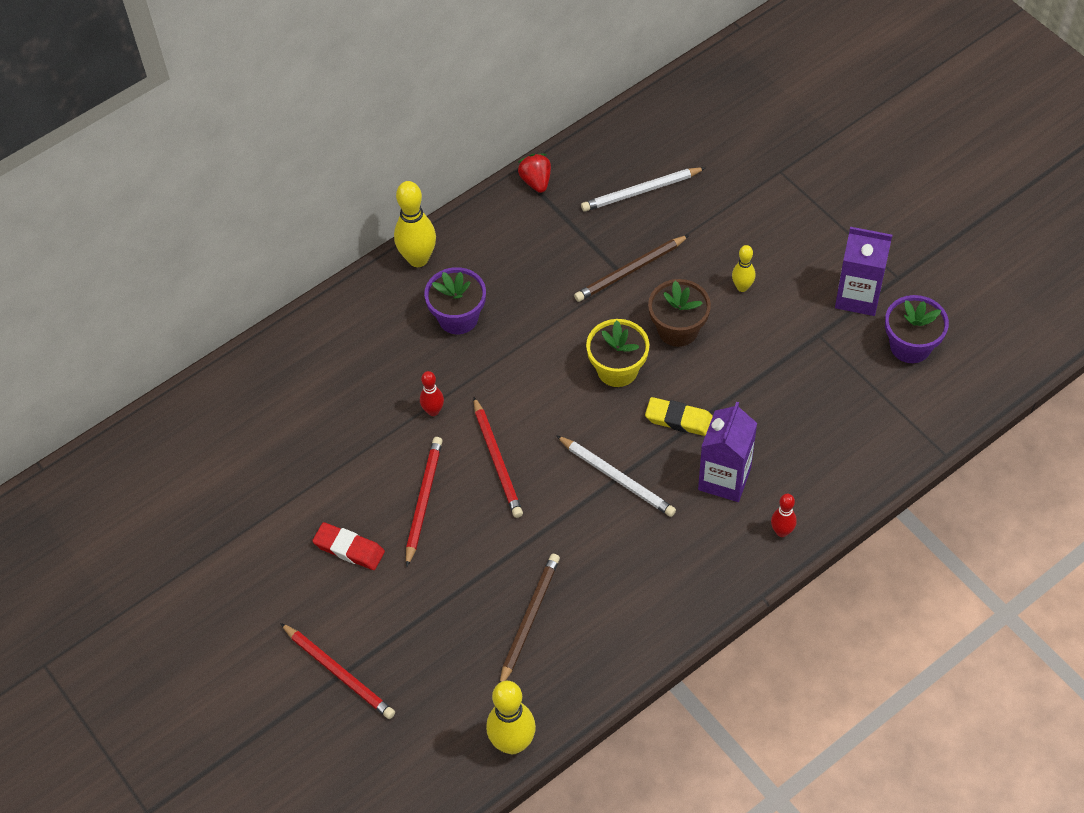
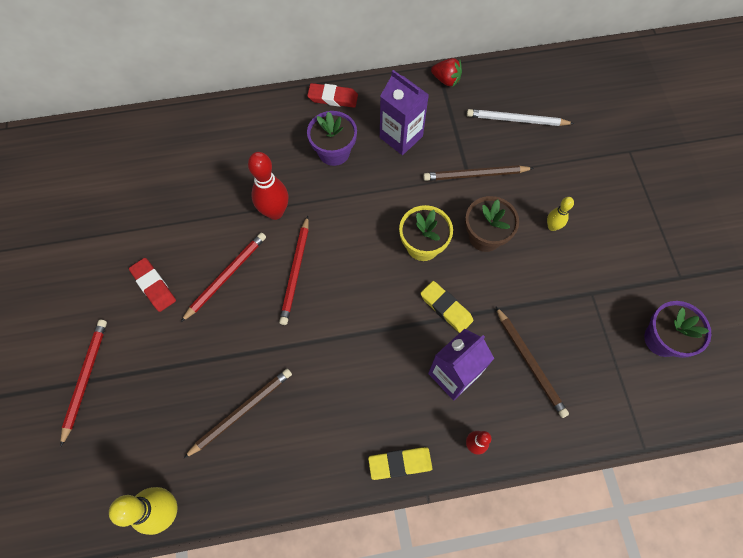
camera: 25 degrees right, 10 degrees up
red pencil [280,623,395,719] -> red pencil turned 150 degrees counterclockwise [60,320,107,447]
yellow bowling pin [394,181,436,267] -> red eraser [307,83,358,108]
red bowling pin [420,371,444,416] -> red bowling pin [248,152,288,220], size x1.81
red strawberry [517,154,551,193] -> red strawberry turned 105 degrees clockwise [431,58,462,86]
white pencil [556,435,676,517] -> none
purple carton [835,227,892,316] -> purple carton moved to [380,70,429,155]
none -> yellow eraser [368,447,432,480]
none -> brown pencil [496,307,569,418]

